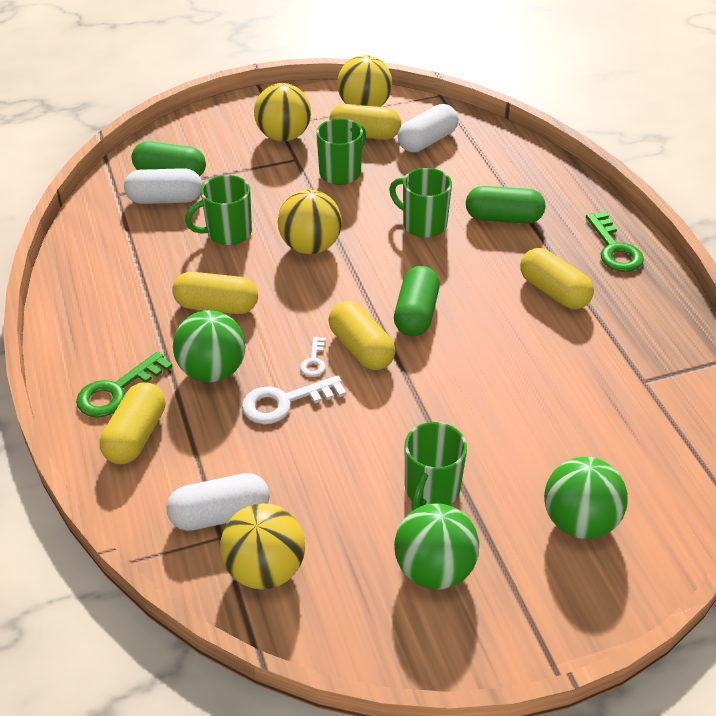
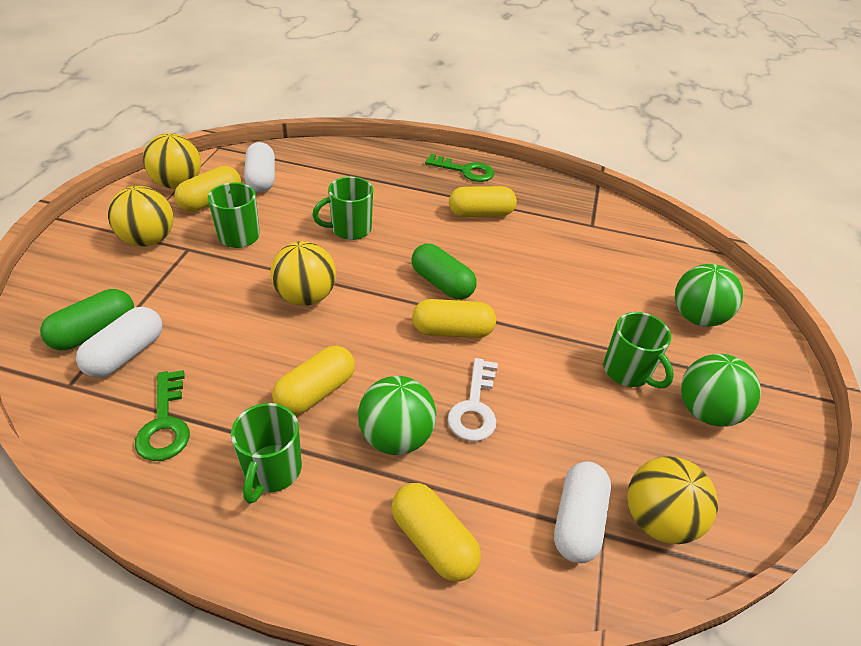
camera: 60 degrees left, 0 degrees up
green key [76,352,173,418] -> green key moved to [135,370,190,461]
green mug [185,175,252,245] -> green mug moved to [231,403,302,504]
white key [300,337,326,377] -> none
green capsule [466,186,545,224] -> none

